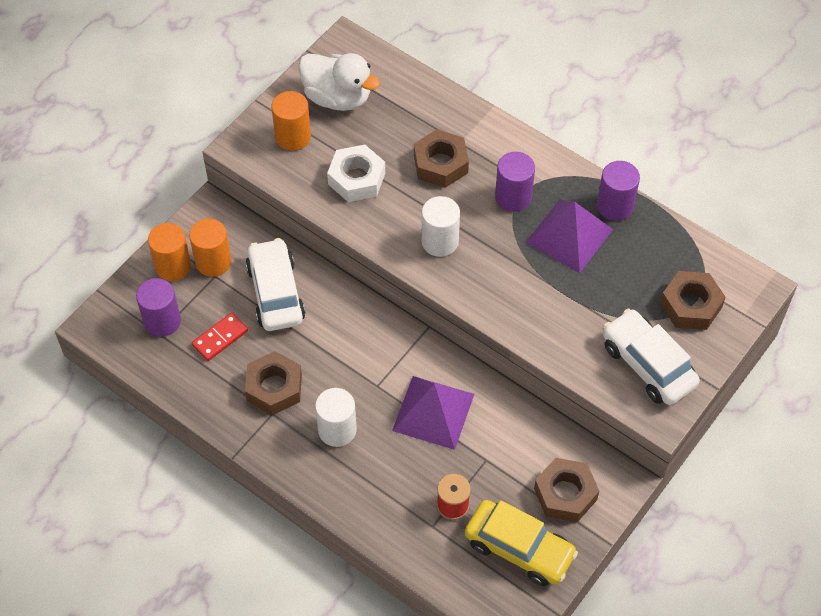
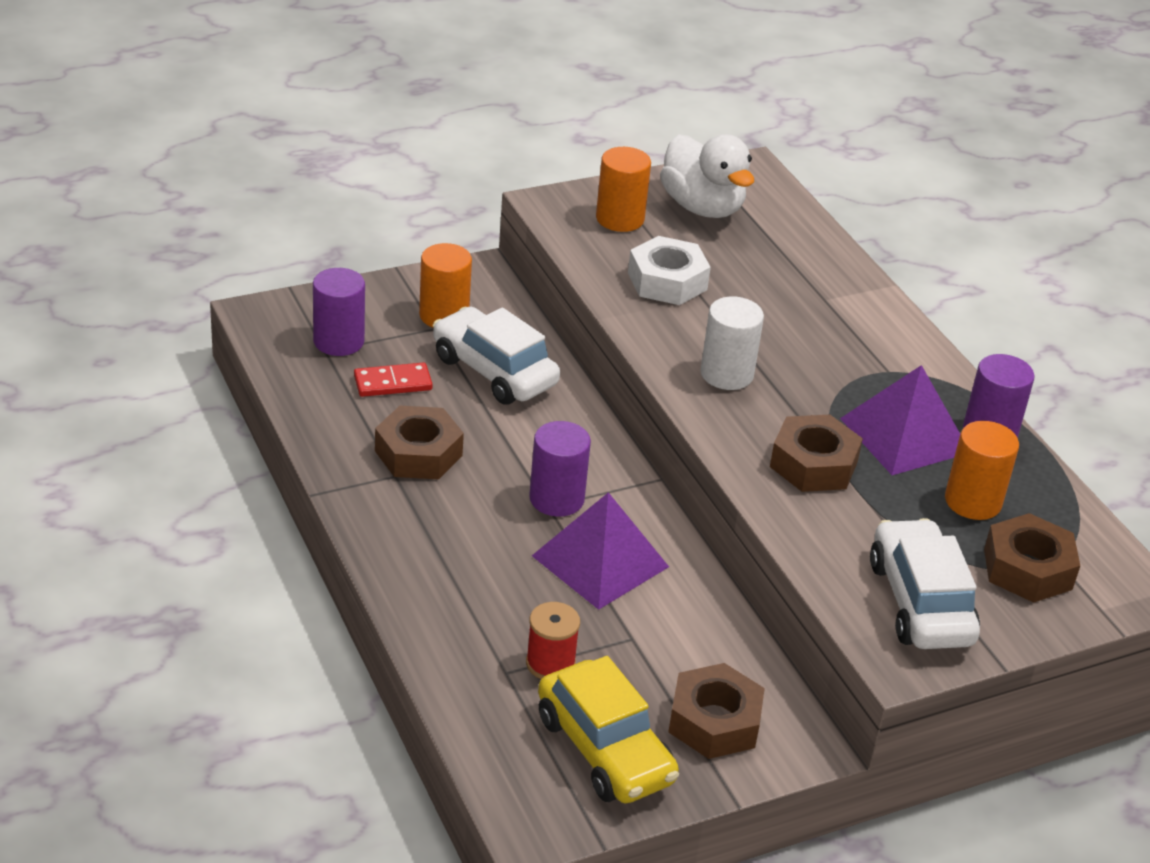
camera: 25 degrees right, 20 degrees down
orange cylinder [148,223,191,281] -> orange cylinder moved to [945,421,1019,520]
white car [245,238,305,331] -> white car turned 60 degrees counterclockwise [433,307,560,405]
white cylinder [315,388,357,447] -> none
brown nut [414,129,469,188] -> brown nut moved to [770,415,863,492]
purple cylinder [495,152,535,212] -> purple cylinder moved to [529,421,591,517]

